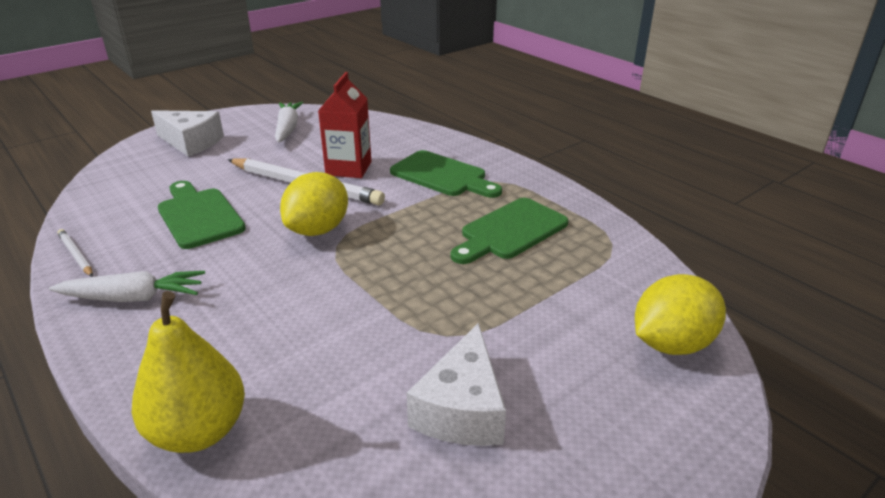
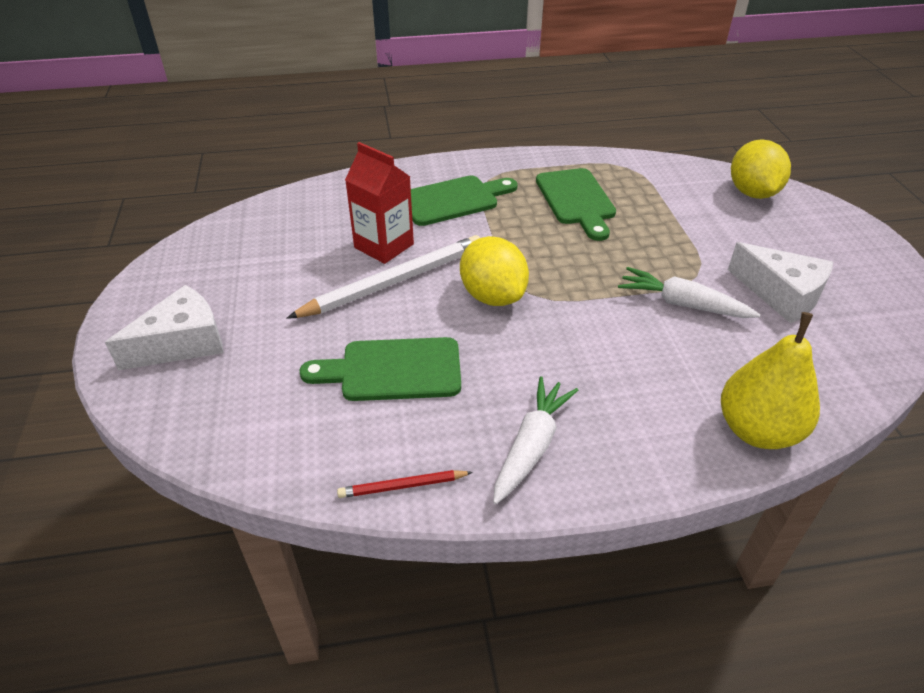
camera: 60 degrees left, 10 degrees up
white pencil [57,229,93,277] -> red pencil [337,470,473,498]
white carrot [275,102,303,142] -> white carrot moved to [618,267,760,318]

